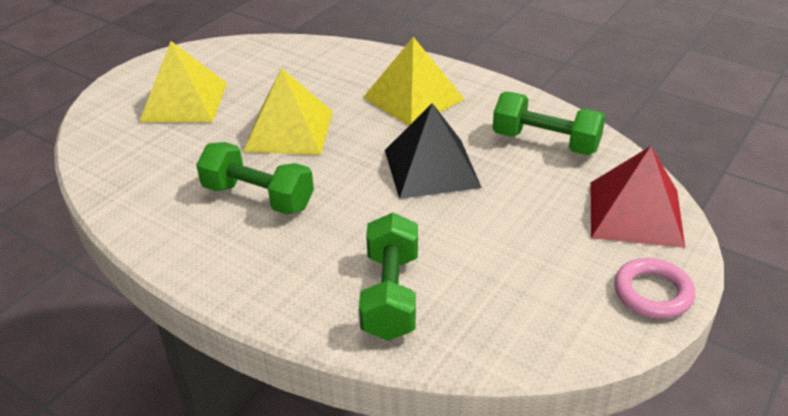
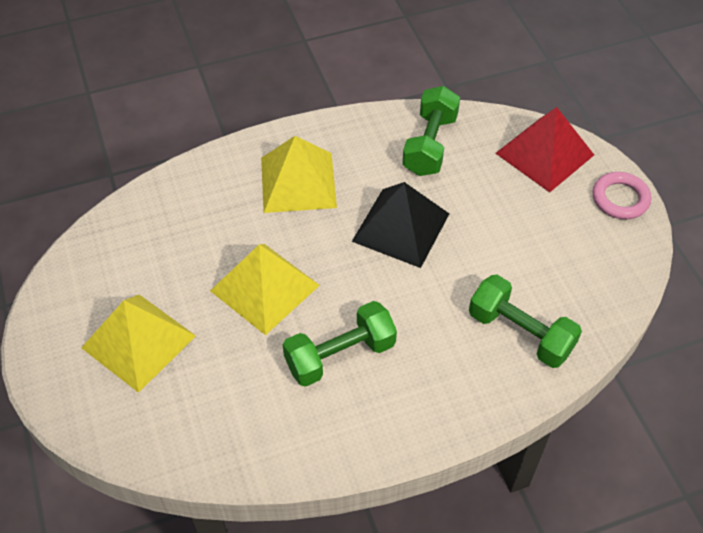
camera: 55 degrees left, 15 degrees up
green dumbbell [493,92,606,155] -> green dumbbell turned 45 degrees counterclockwise [402,86,460,176]

